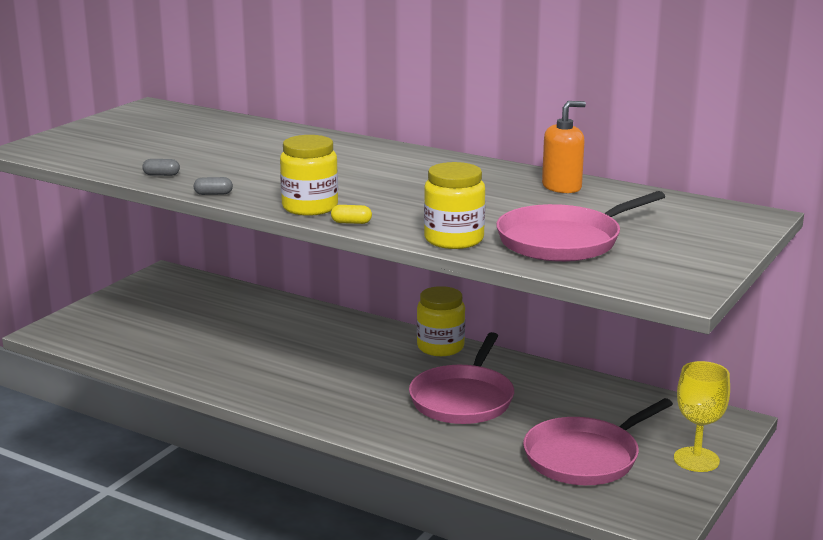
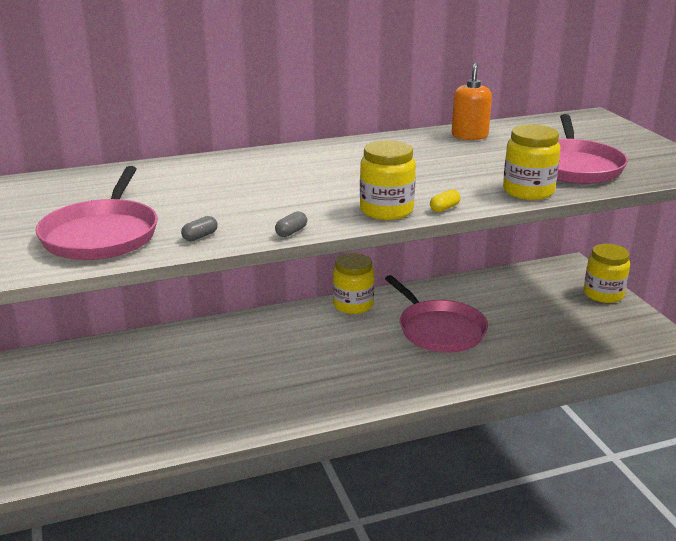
camera: 50 degrees left, 5 degrees up
pink pan [523,398,673,485] -> pink pan moved to [35,166,158,260]
yellow goblet [674,361,730,472] -> yellow jar [584,244,630,303]

